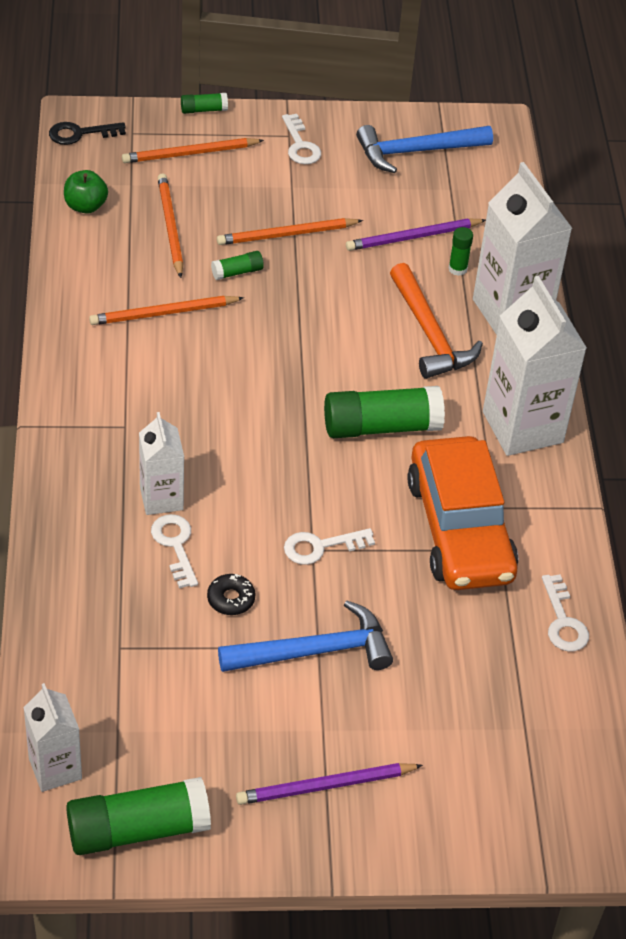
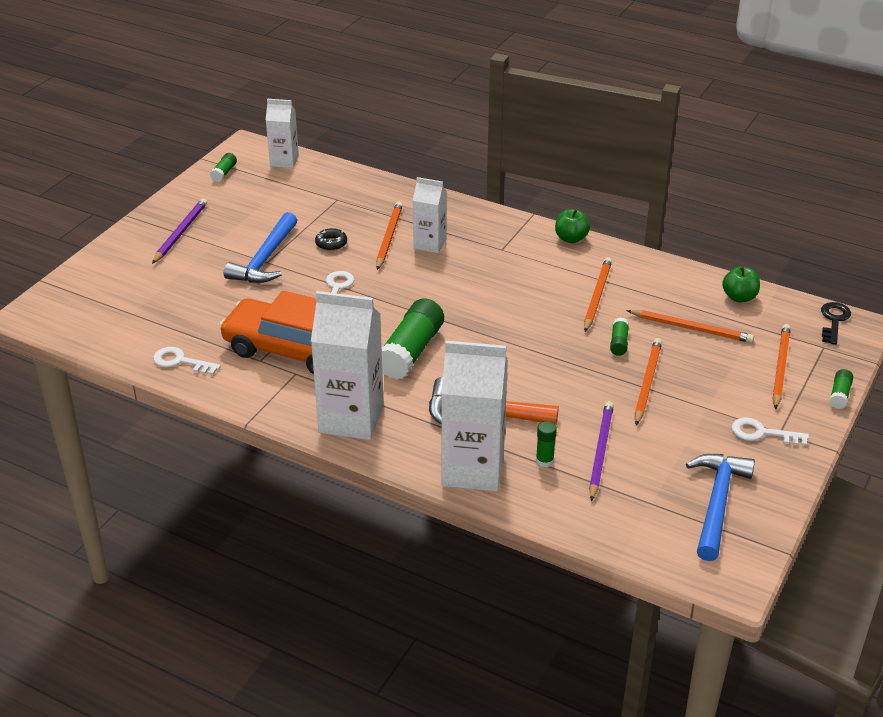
camera: 125 degrees right, 10 degrees down
green glue stick [66,777,211,855] -> green glue stick [210,153,237,182], size x0.46
white key [151,514,198,588] -> orange pencil [376,202,403,270]
none -> green apple [555,209,590,243]

